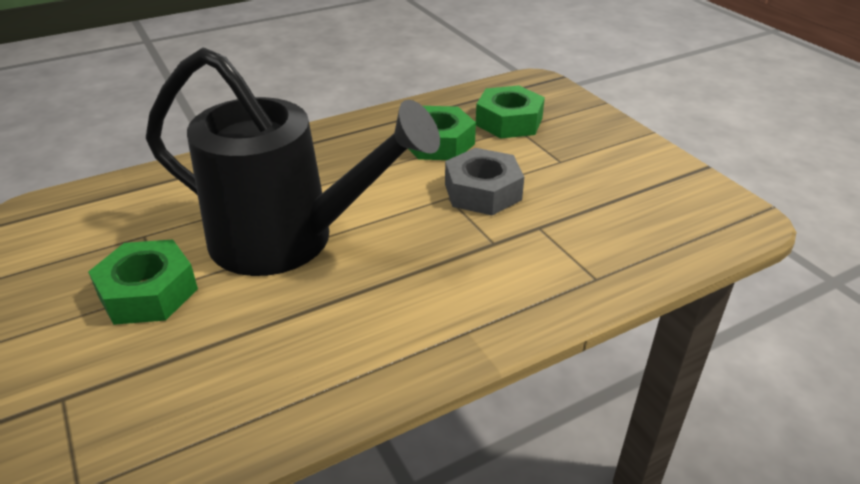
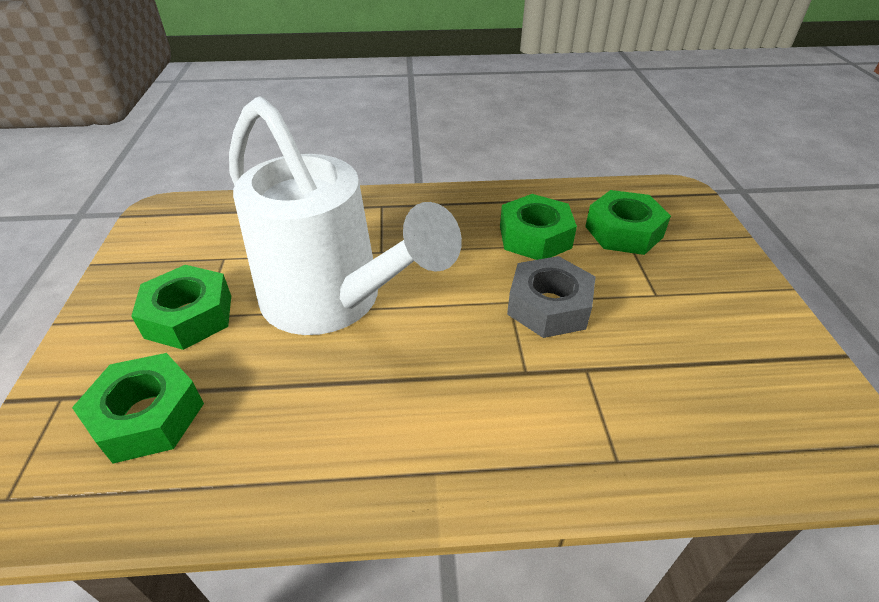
camera: 25 degrees right, 5 degrees up
black watering can [146,47,440,276] -> white watering can [229,96,462,335]
none -> green nut [72,353,204,464]

